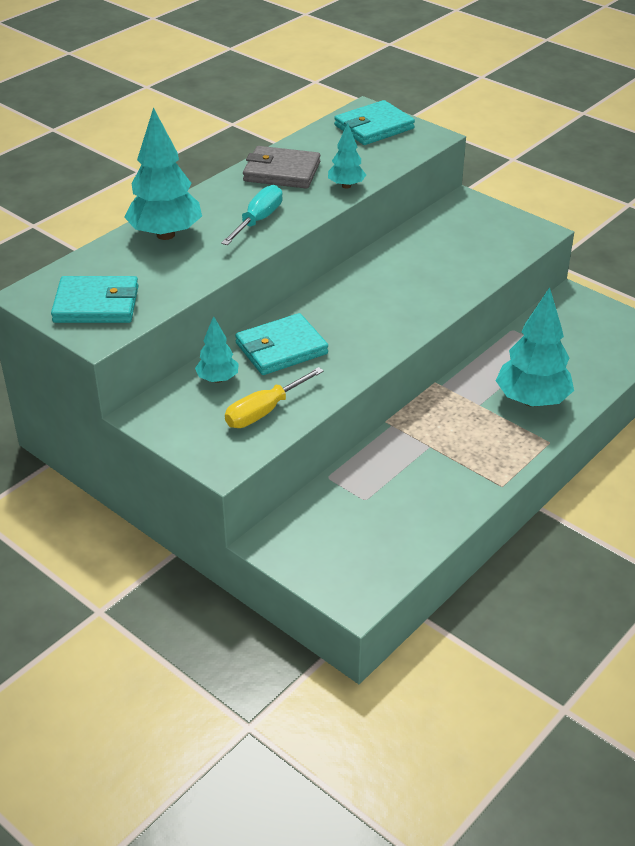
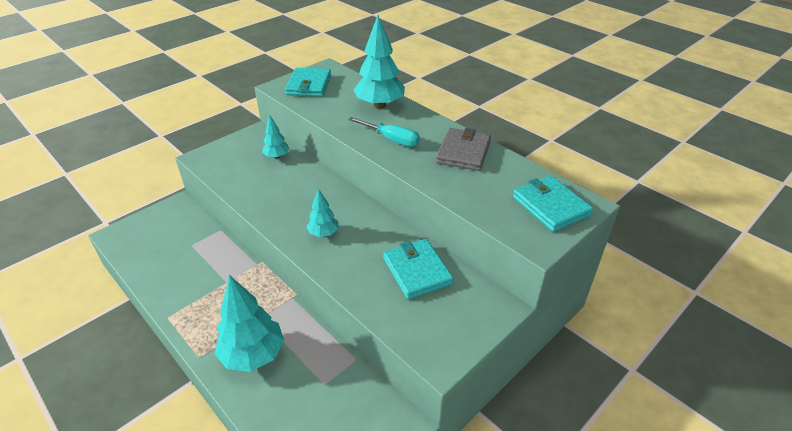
camera: 95 degrees right, 0 degrees up
yellow screwdriver [225,367,324,428] -> none
turquoise wallet [235,313,328,375] -> turquoise wallet moved to [383,239,454,299]
turquoise tree [328,123,366,188] -> turquoise tree moved to [306,189,338,237]

